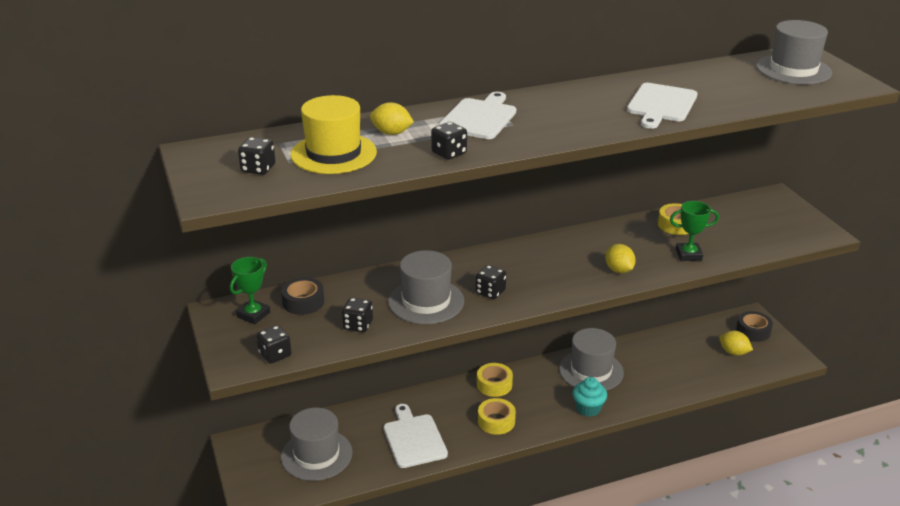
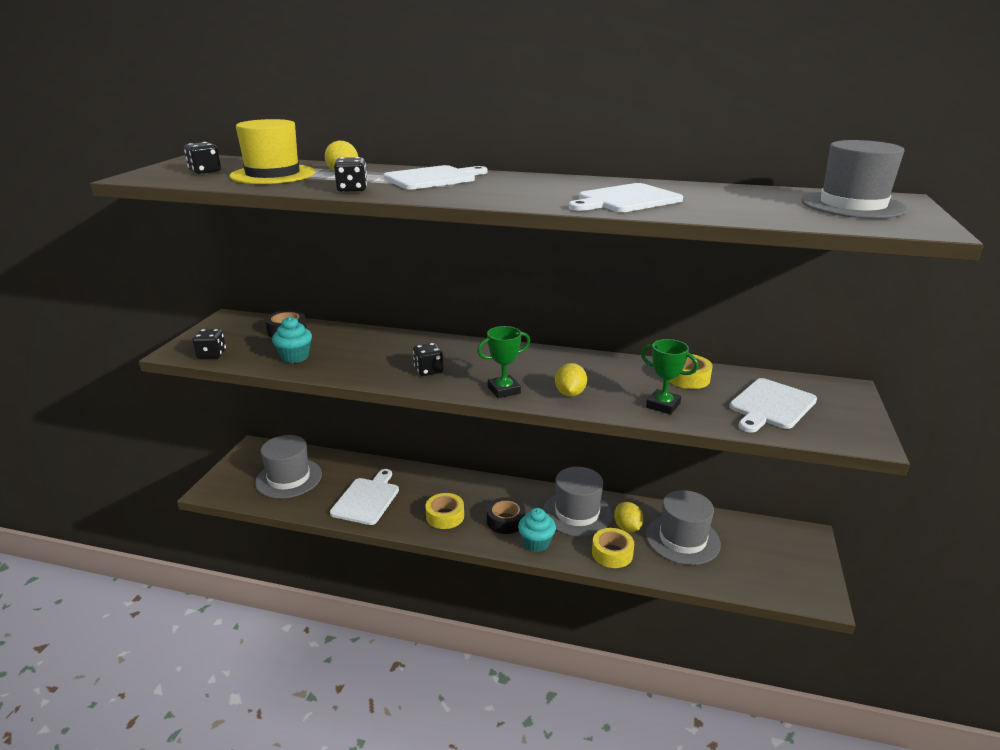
camera: 35 degrees right, 5 degrees down
green trophy [230,257,270,324] -> green trophy moved to [477,326,530,398]
black dice [342,298,373,332] -> turquoise cupcake [272,317,312,363]
grey hat [388,250,464,324] -> grey hat moved to [646,490,721,565]
yellow tape [477,363,513,397] -> yellow tape moved to [592,528,634,568]
yellow lemon [719,331,753,356] -> yellow lemon moved to [614,502,643,532]
black tape [736,311,773,342] -> black tape moved to [487,497,525,534]
none -> white cutting board [729,378,817,433]

